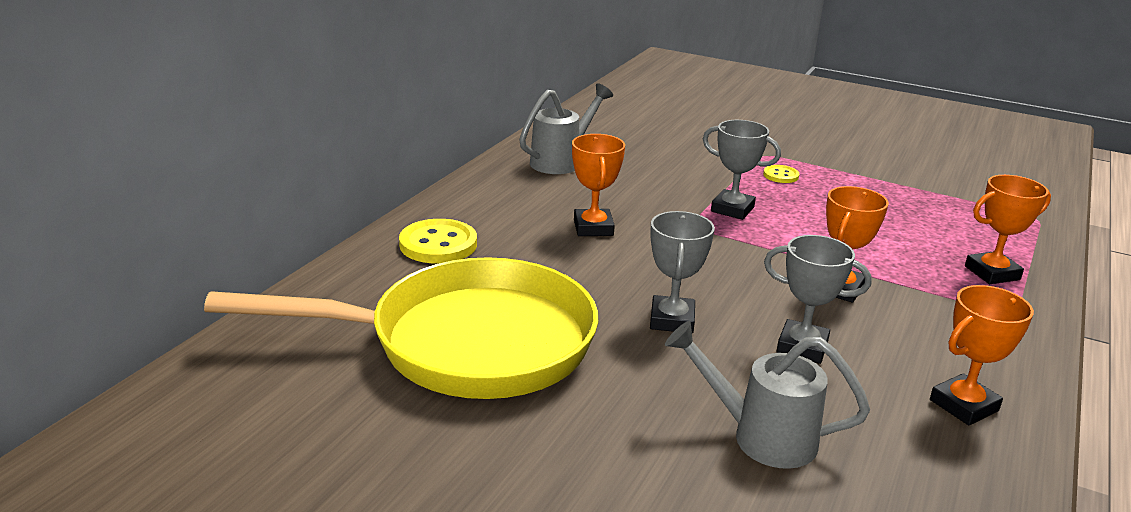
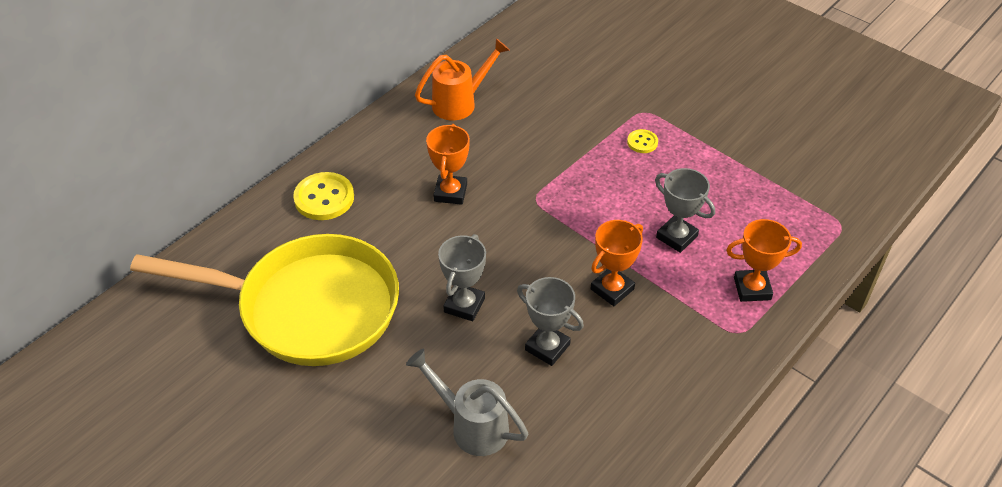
camera: 15 degrees right, 20 degrees up
grey watering can [519,83,613,174] -> orange watering can [415,38,510,120]
grey trophy [703,120,781,220] -> grey trophy moved to [655,168,715,253]
orange trophy [930,285,1034,425] -> none

